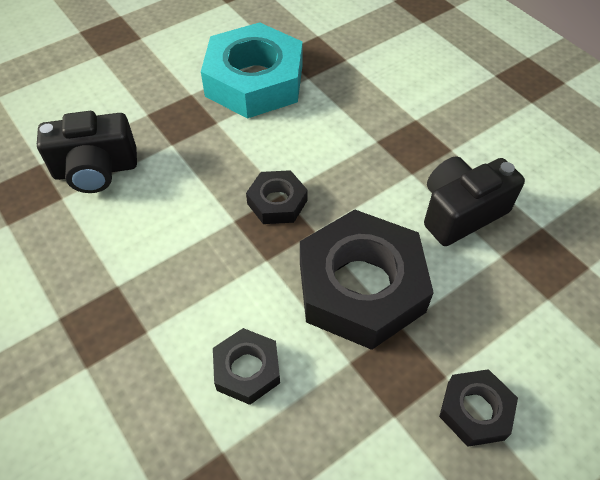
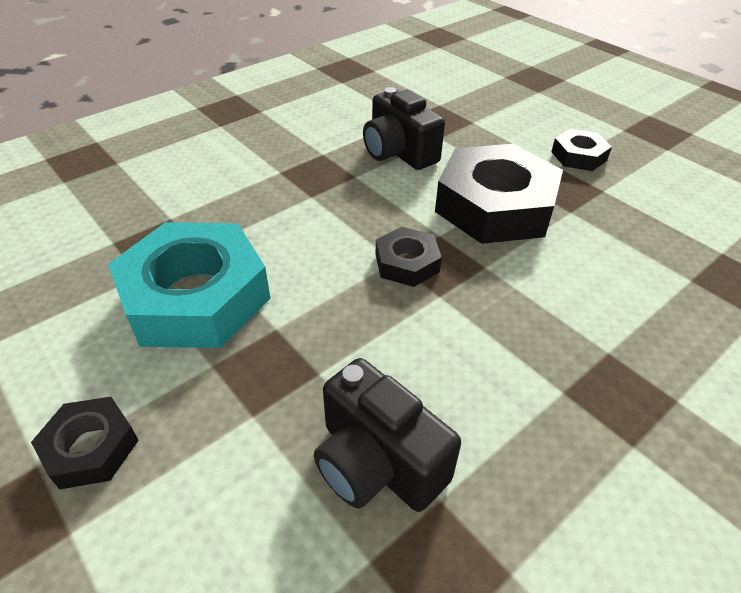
camera: 95 degrees left, 10 degrees down
black camera [37,111,137,193] -> black camera turned 150 degrees clockwise [314,358,461,512]
black nut [213,328,280,405] -> black nut moved to [31,397,139,489]

